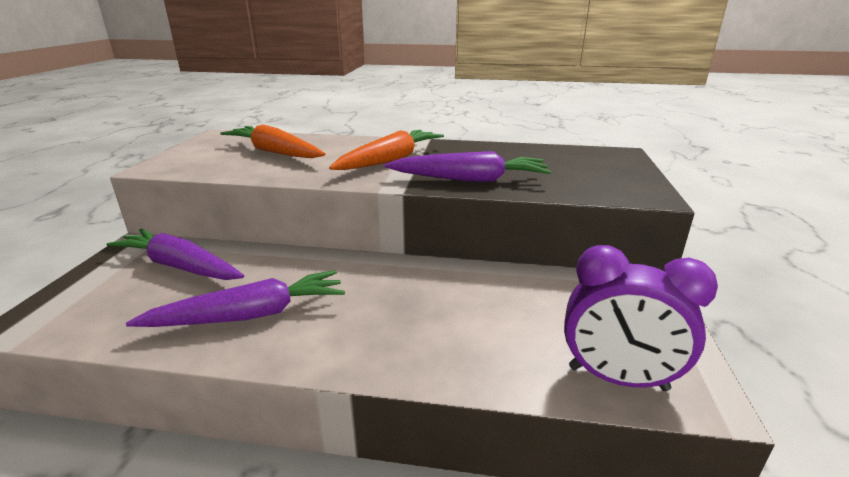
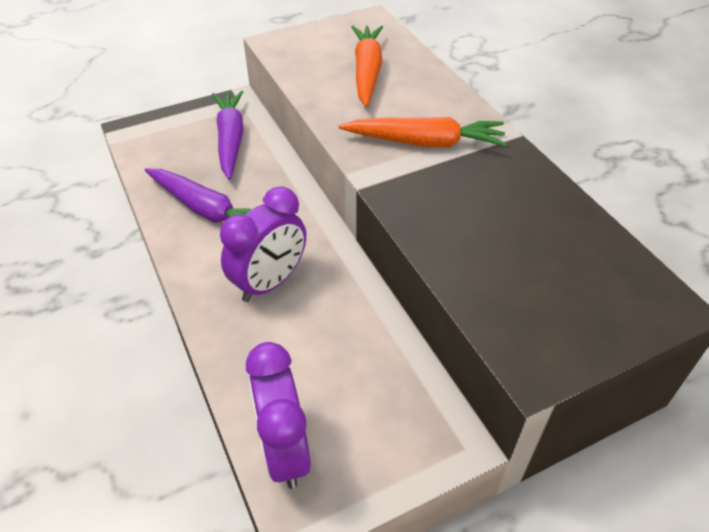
camera: 55 degrees right, 20 degrees up
purple carrot [385,151,551,182] -> none
none -> purple clock [220,186,306,302]

